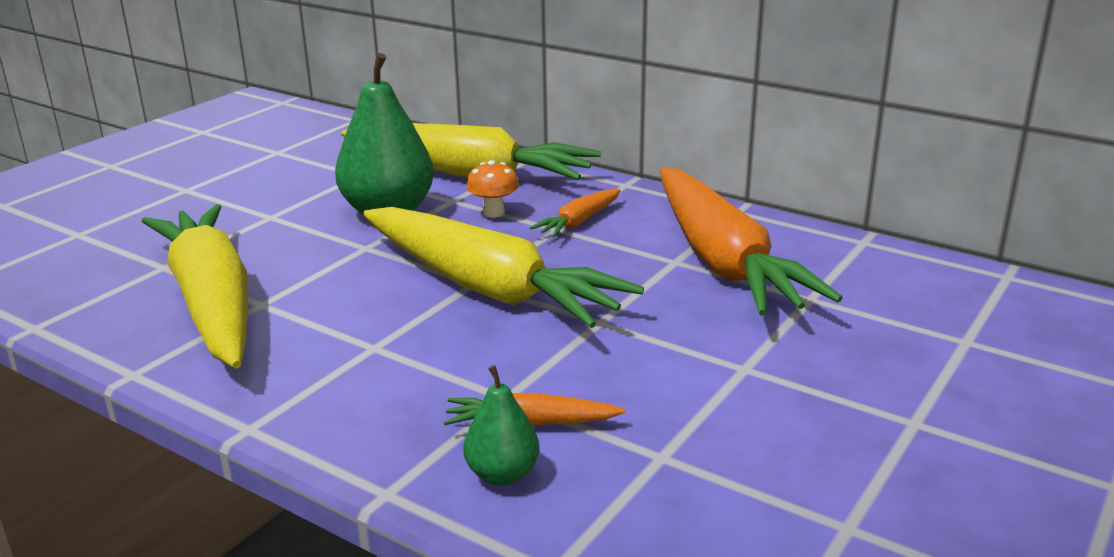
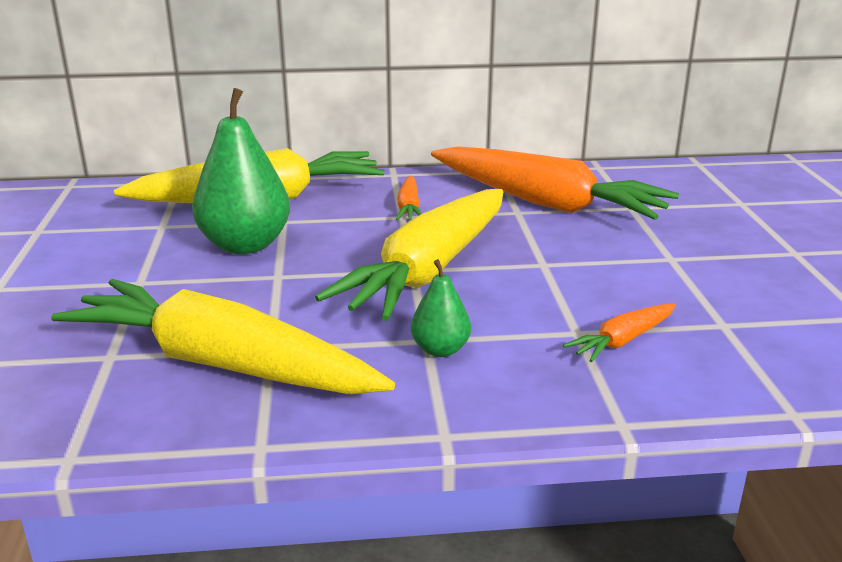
camera: 40 degrees left, 0 degrees up
yellow carrot [363,207,644,328] -> yellow carrot turned 120 degrees clockwise [315,189,503,321]
green pear [463,365,539,485] -> green pear moved to [411,259,471,357]
orange mushroom [466,160,519,218] -> none

